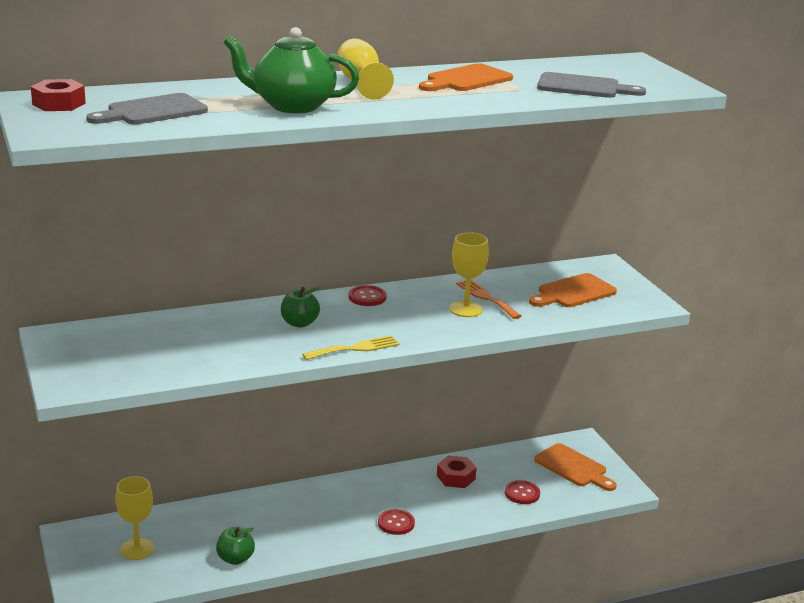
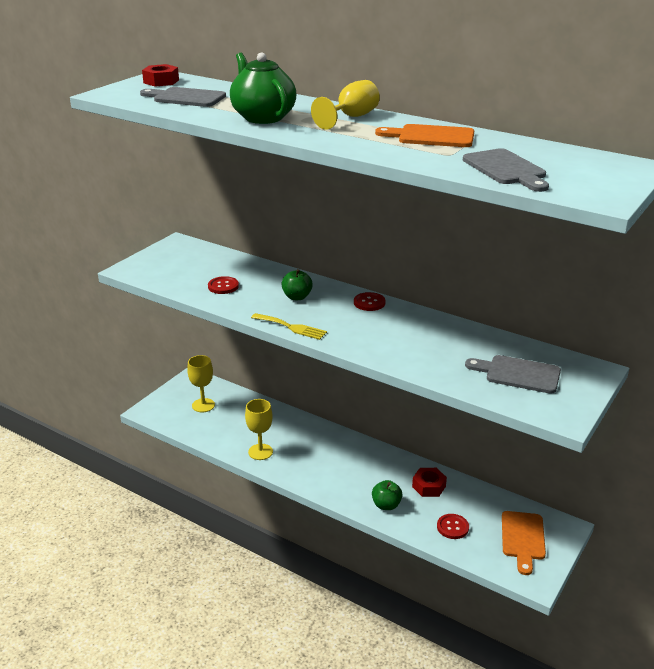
camera: 55 degrees right, 5 degrees up
green apple [216,527,255,565] -> green apple moved to [372,480,402,510]
red button [378,509,415,535] -> red button moved to [208,276,239,294]
yellow goblet [449,232,489,317] -> yellow goblet moved to [245,399,273,460]
orange fork [456,280,521,319] -> none
orange cutting board [529,273,617,307] -> grey cutting board [465,355,561,394]

